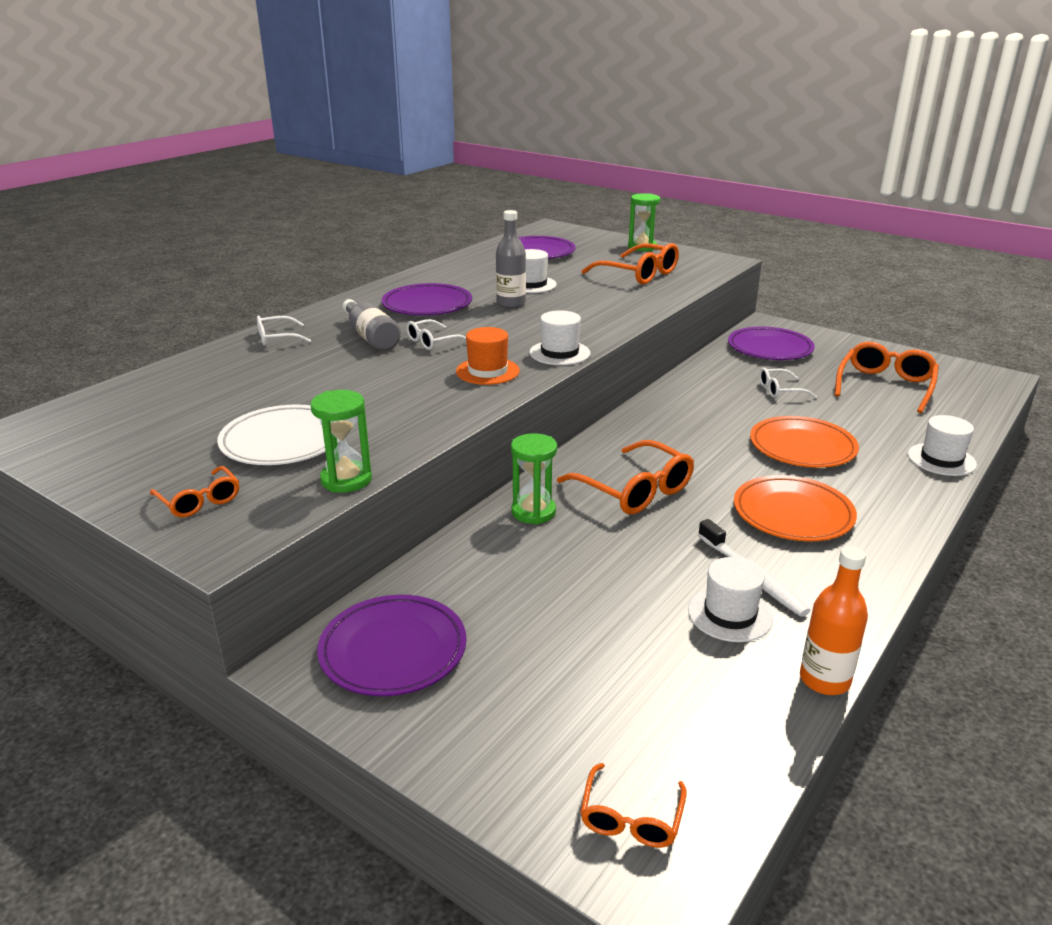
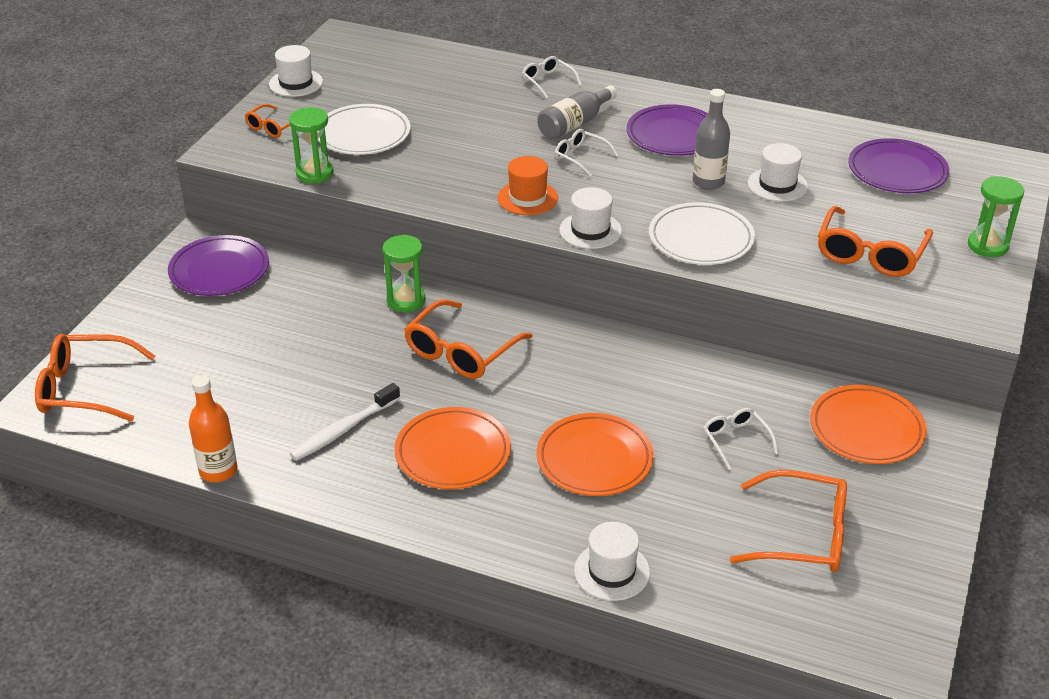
camera: 75 degrees right, 10 degrees up
orange glasses [580,763,687,848] -> orange glasses [35,334,155,422], size x1.80
white hat [688,557,773,642] -> white hat moved to [269,45,323,97]
purple plate [728,327,815,360] -> orange plate [810,385,927,464]
none -> white plate [649,202,755,265]

